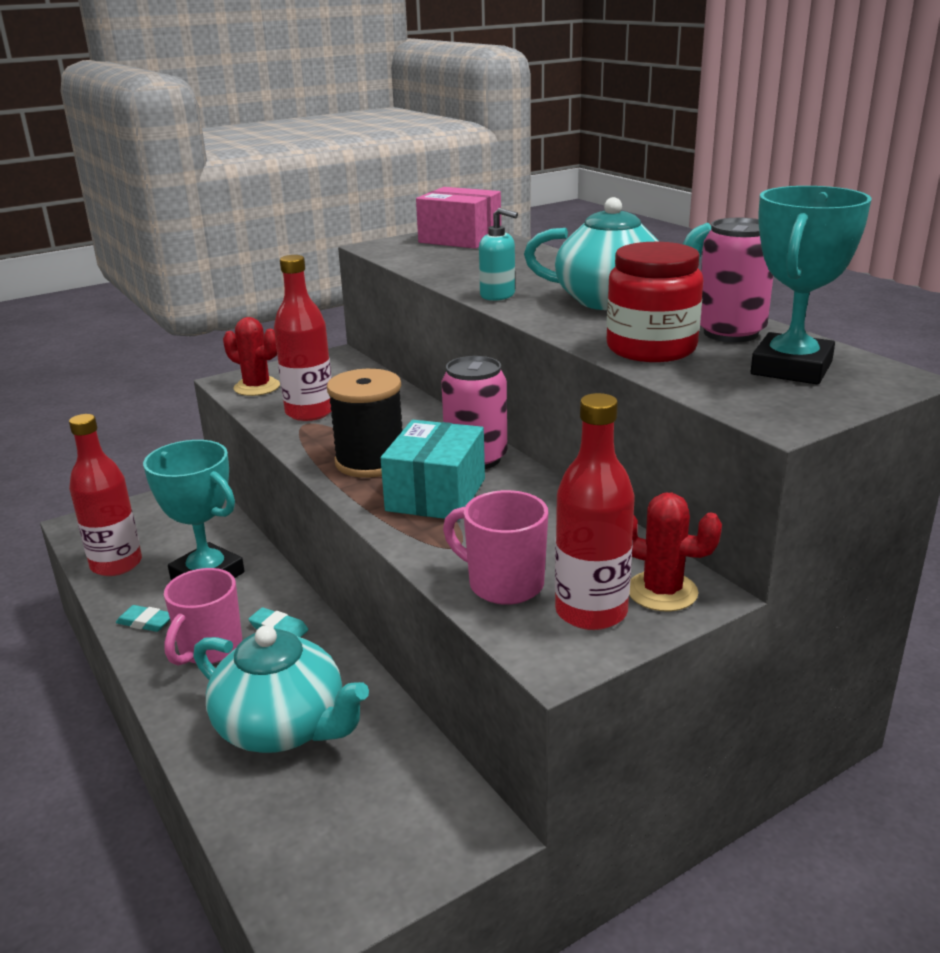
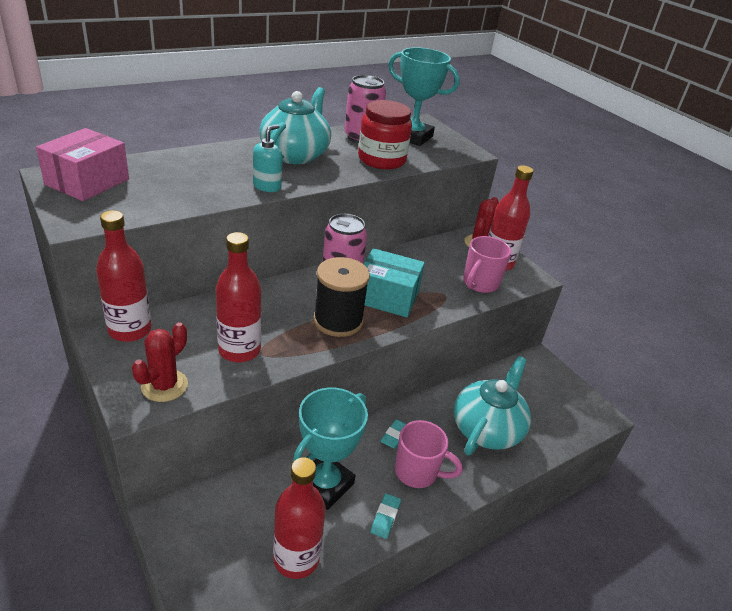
camera: 95 degrees left, 10 degrees up
none -> red bottle [96,210,152,342]

